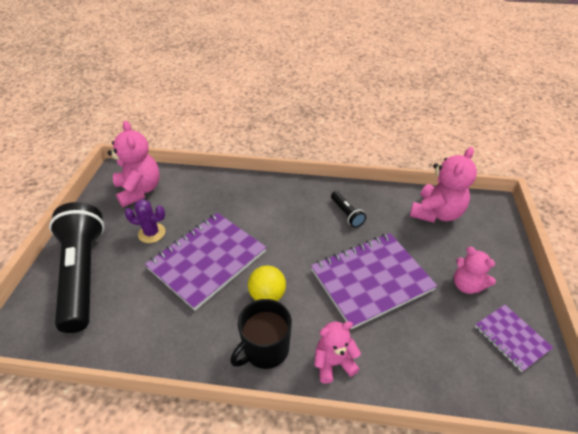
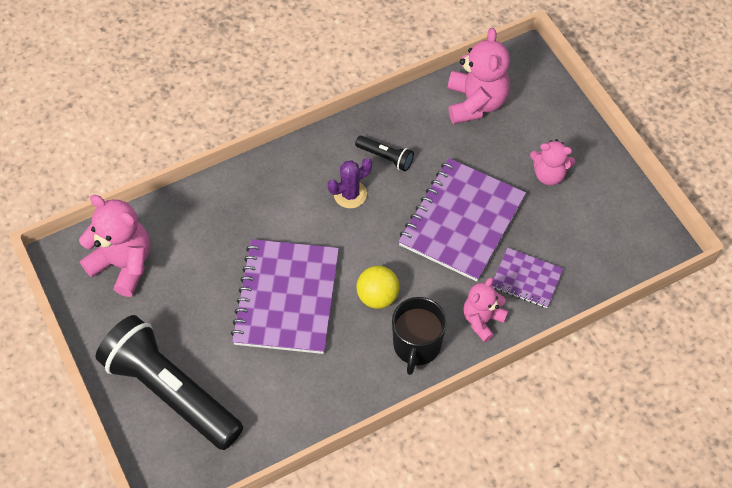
camera: 35 degrees left, 15 degrees up
purple cactus [125,199,165,243] -> purple cactus moved to [328,158,372,209]
purple notebook [475,305,553,372] -> purple notebook moved to [491,248,563,308]

